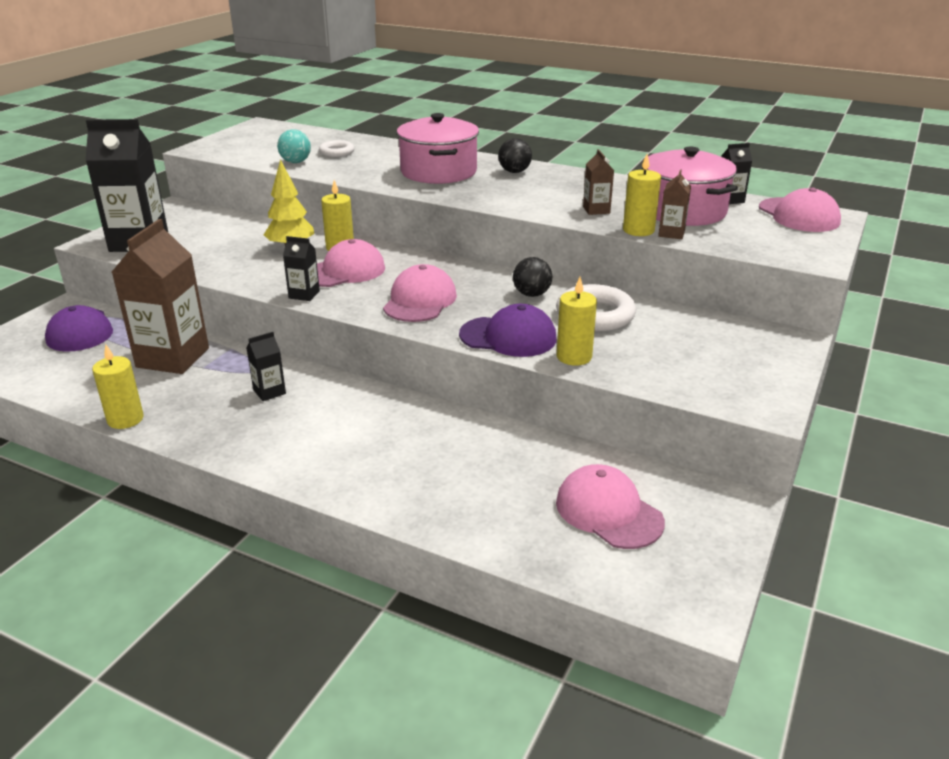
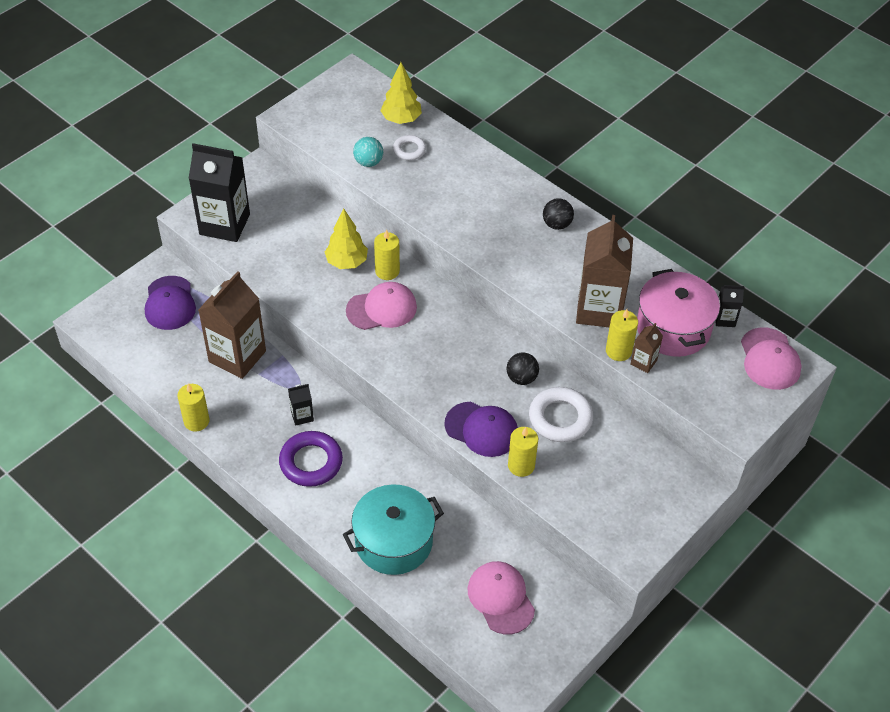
camera: 15 degrees right, 20 degrees up
black carton [283,236,320,301] -> none
pink cap [383,264,457,322] -> none
pink pot [397,113,479,184] -> none
brown carton [583,149,614,215] -> brown carton [576,215,633,327], size x2.24
none -> purple ring [279,431,343,487]
none -> turquoise pot [343,484,444,575]
none -> yellow tree [380,62,422,124]

